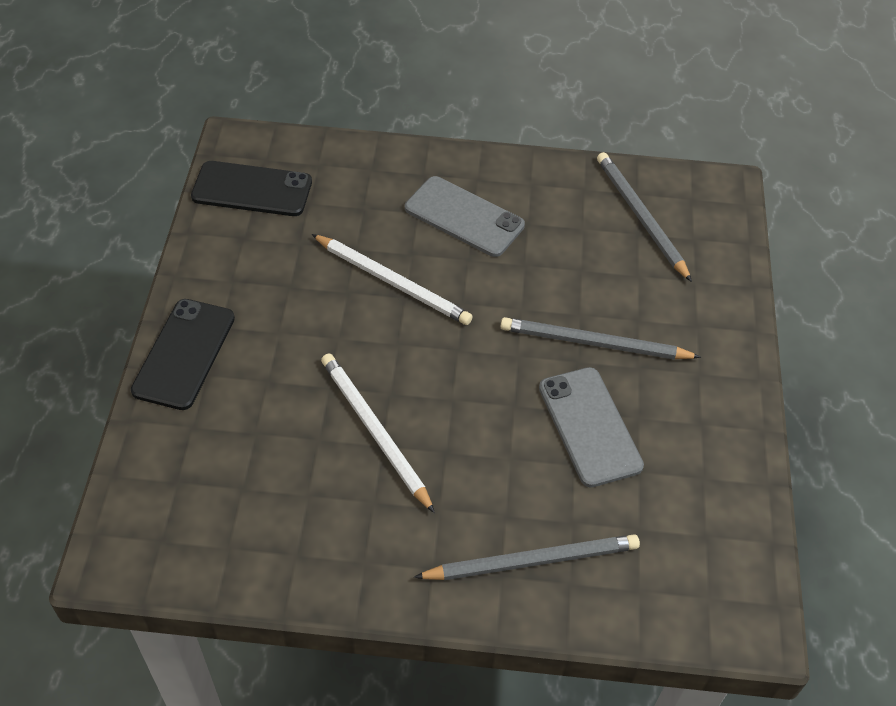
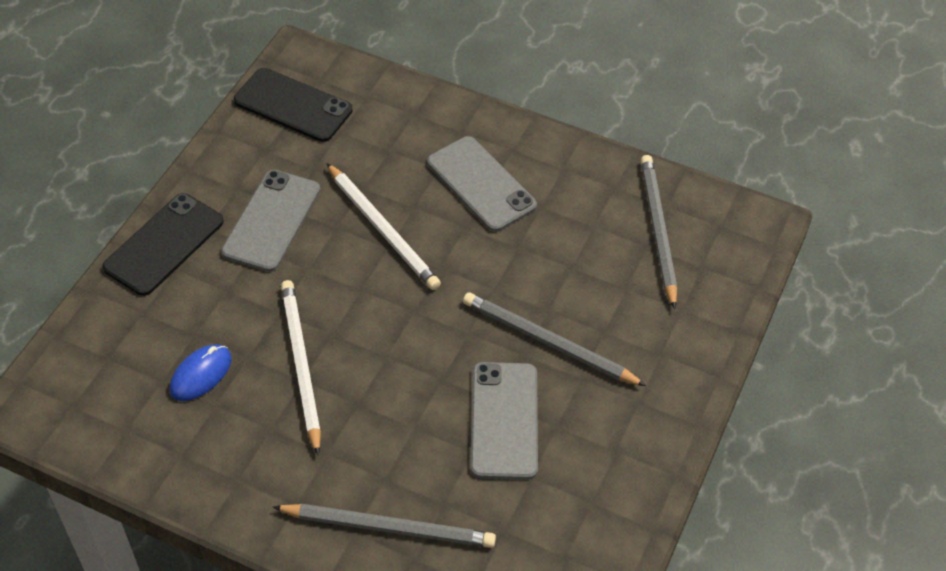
camera: 20 degrees right, 0 degrees up
none -> blue mouse [169,344,232,401]
none -> grey phone [221,170,320,272]

